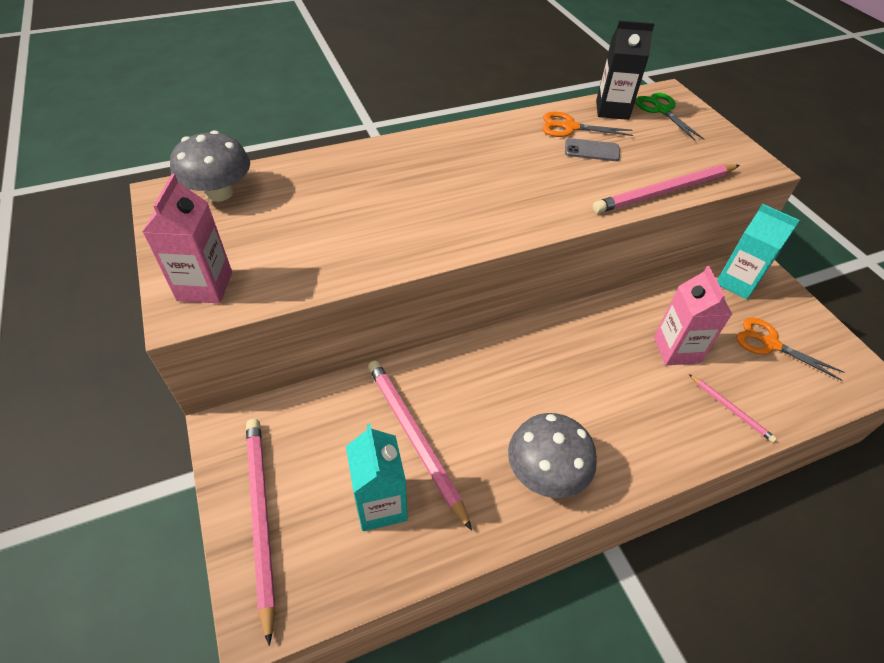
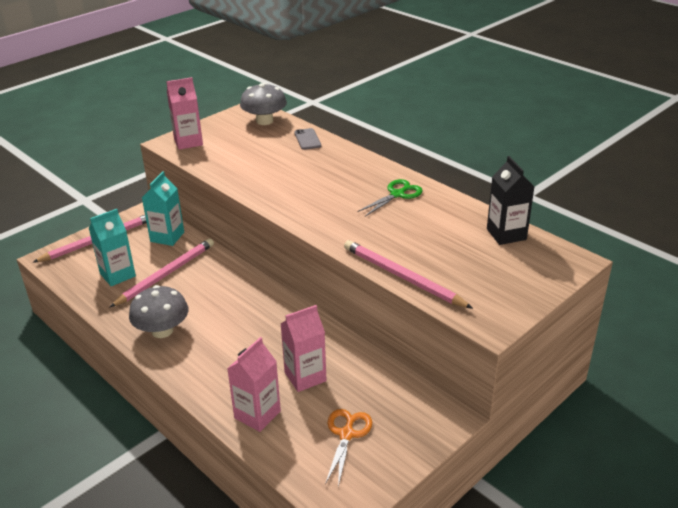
camera: 70 degrees right, 15 degrees down
orange scissors [542,112,633,137] -> none
grey phone [565,138,620,161] -> grey phone moved to [294,128,321,150]
green scissors [635,93,705,141] -> green scissors moved to [357,179,423,216]
pink pencil [689,374,777,443] -> pink carton [227,337,281,432]
turquoise carton [717,204,800,300] -> turquoise carton moved to [142,171,184,246]

